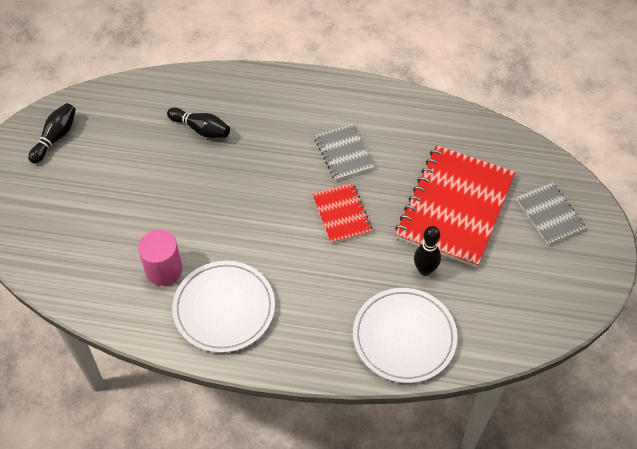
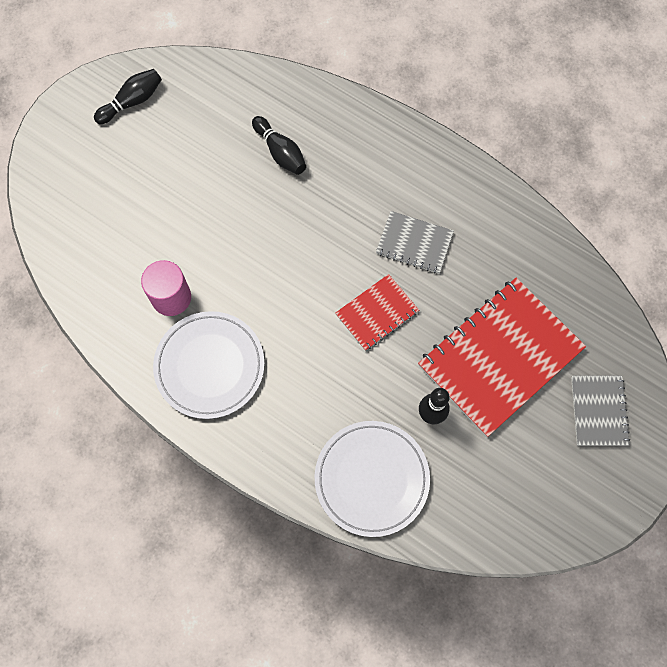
camera: 25 degrees right, 15 degrees up
red notebook [312,183,372,244] -> red notebook turned 45 degrees clockwise [335,274,419,351]
grey notebook [315,124,375,181] -> grey notebook turned 75 degrees counterclockwise [376,211,454,274]

